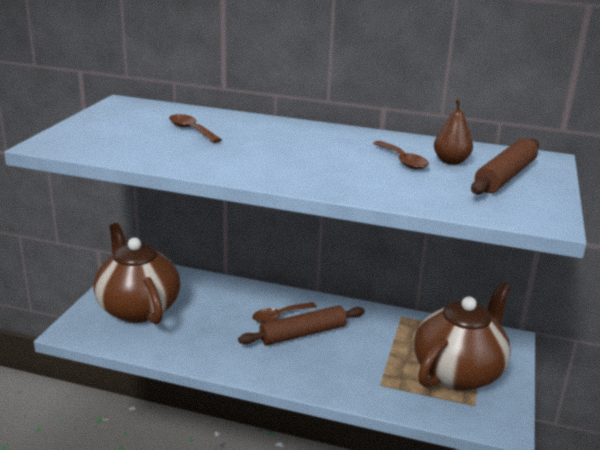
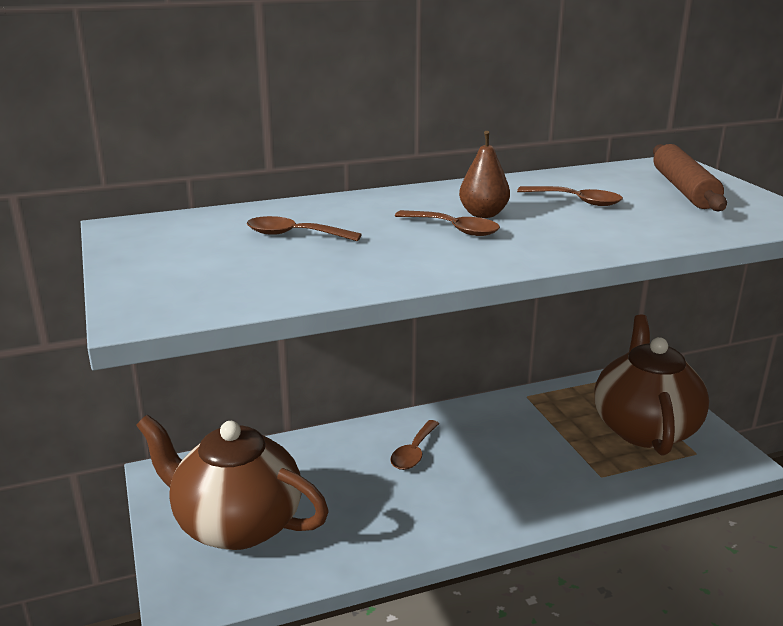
camera: 35 degrees left, 0 degrees up
brown rolling pin [238,305,365,345] -> none
brown pear [434,99,473,165] -> brown pear moved to [459,131,510,218]
none -> brown spoon [395,210,500,236]

